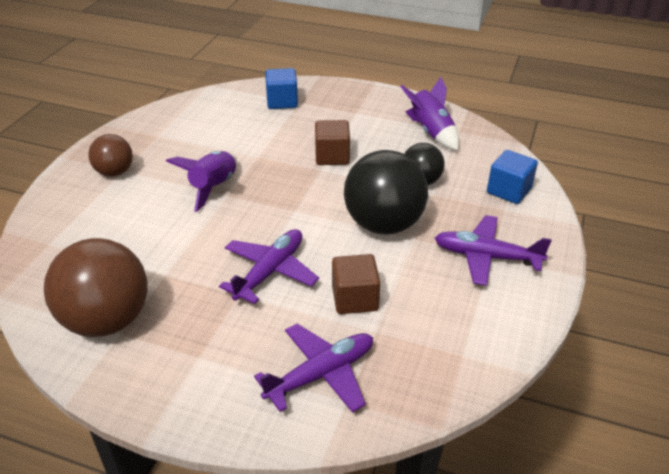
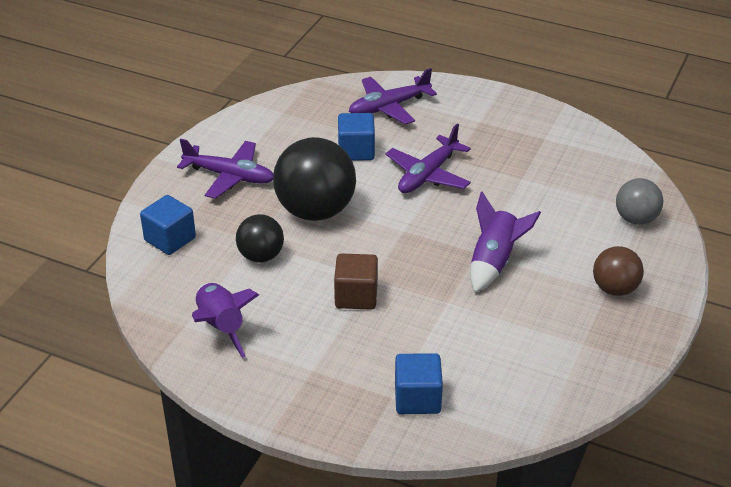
camera: 175 degrees left, 0 degrees up
brown ball [44,238,148,337] -> none
brown cube [332,254,380,314] -> blue cube [338,113,375,161]
none -> grey ball [616,178,663,225]

